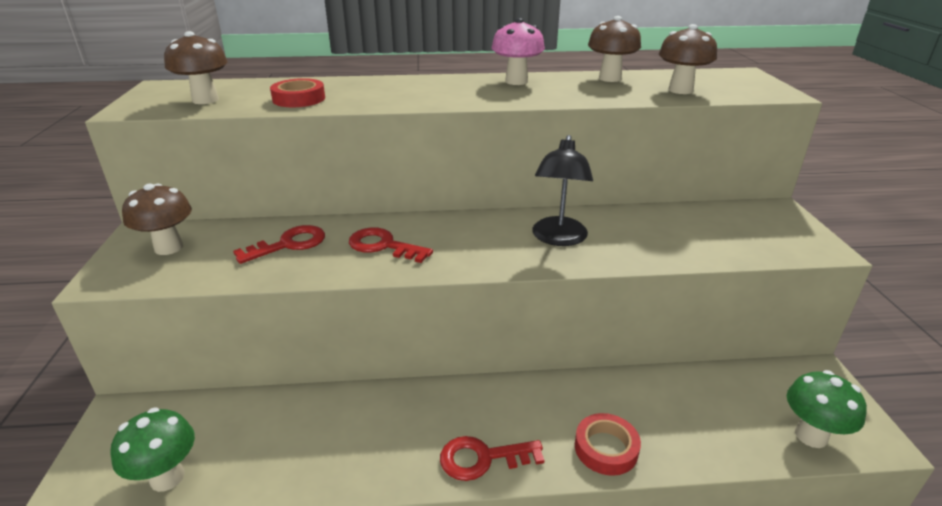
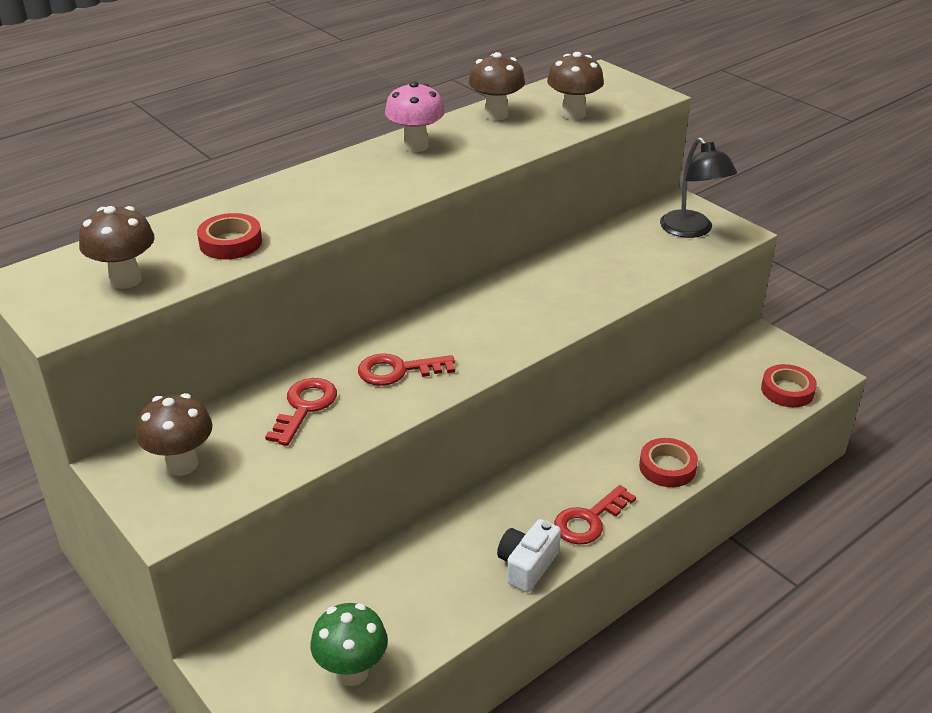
camera: 35 degrees left, 5 degrees up
black lamp [532,135,593,246] -> black lamp moved to [660,137,737,238]
green mushroom [787,370,867,448] -> red tape [761,364,817,407]
none -> white camera [497,519,561,593]

